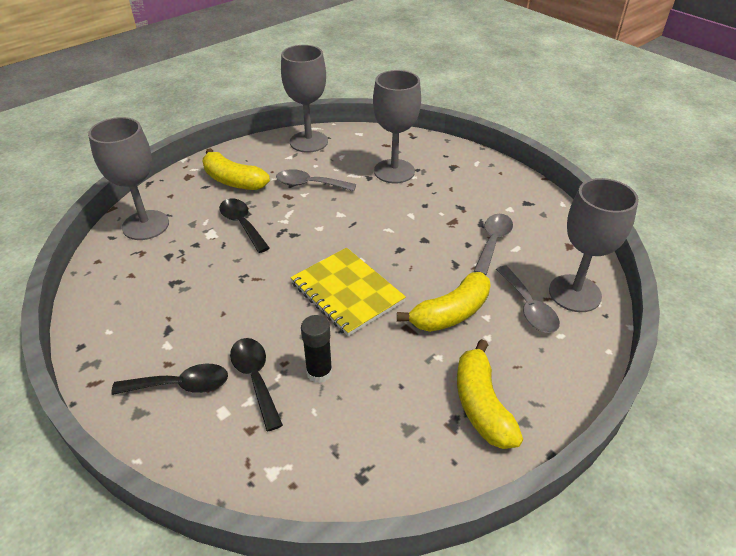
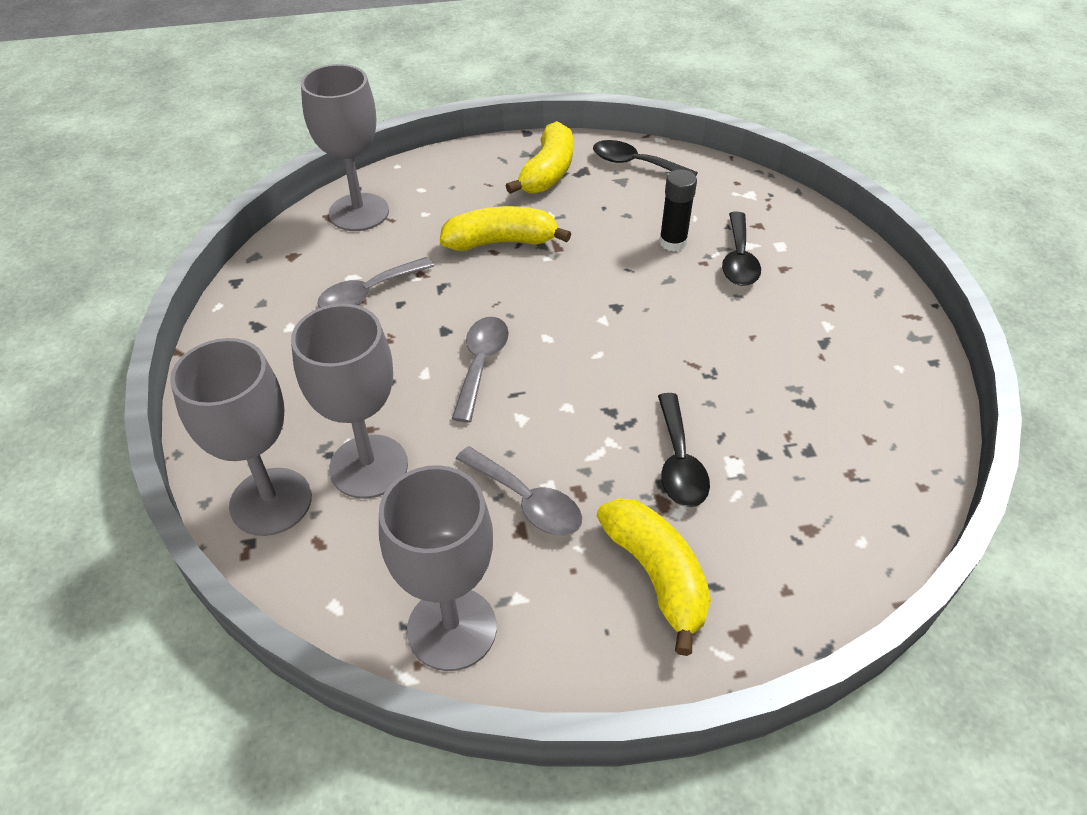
camera: 150 degrees left, 5 degrees up
grey goblet [88,117,169,240] -> grey goblet moved to [170,338,312,536]
black spoon [111,364,228,395] -> black spoon moved to [593,140,698,176]
yellow notebook [290,248,406,336] -> none
grey spoon [496,266,560,333] -> grey spoon moved to [452,317,509,423]

